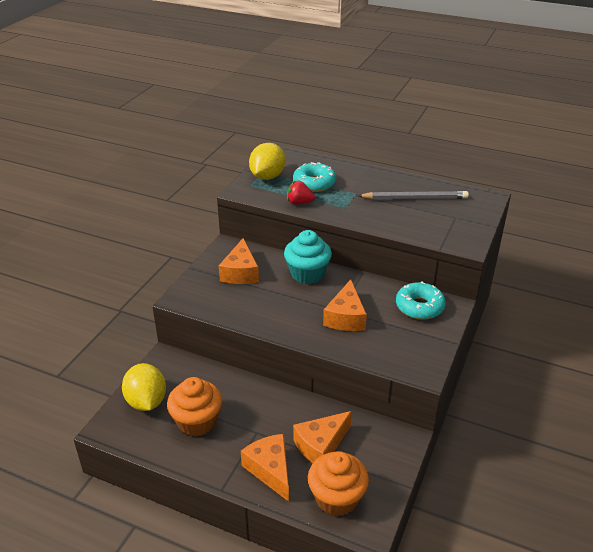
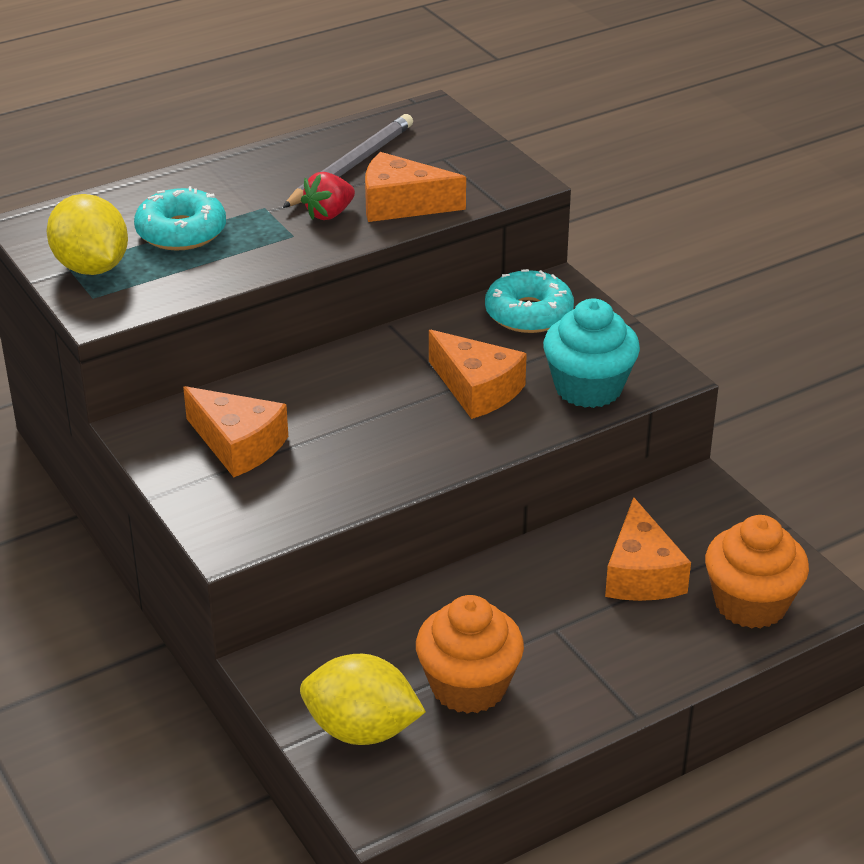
camera: 55 degrees left, 0 degrees up
orange cheese [241,434,289,502] -> orange cheese moved to [365,152,466,222]
turquoise cupcake [284,230,332,284] -> turquoise cupcake moved to [543,299,640,408]
red strawberry [287,180,315,204] -> red strawberry moved to [301,172,355,220]

